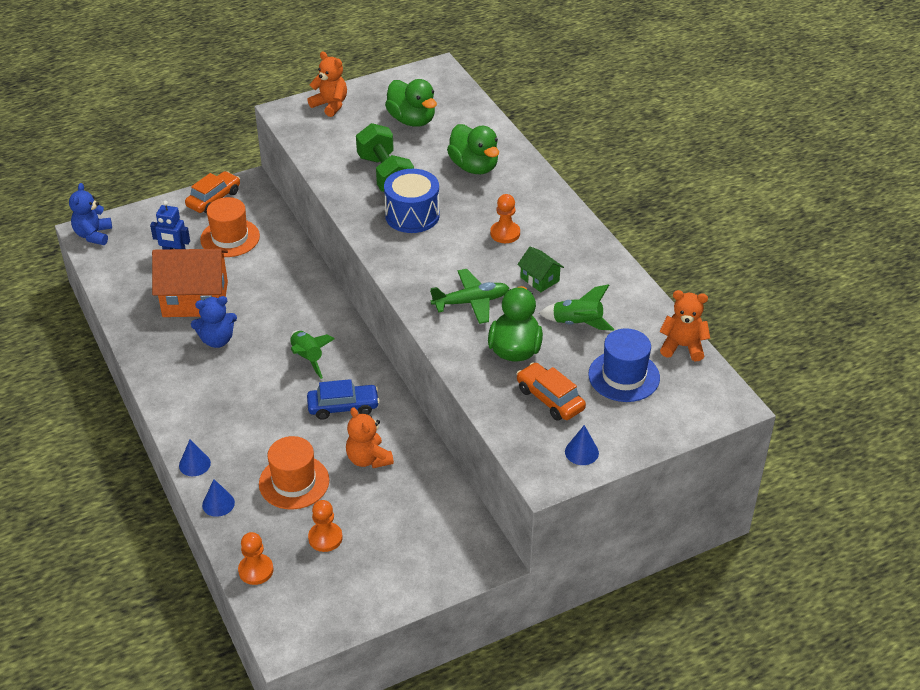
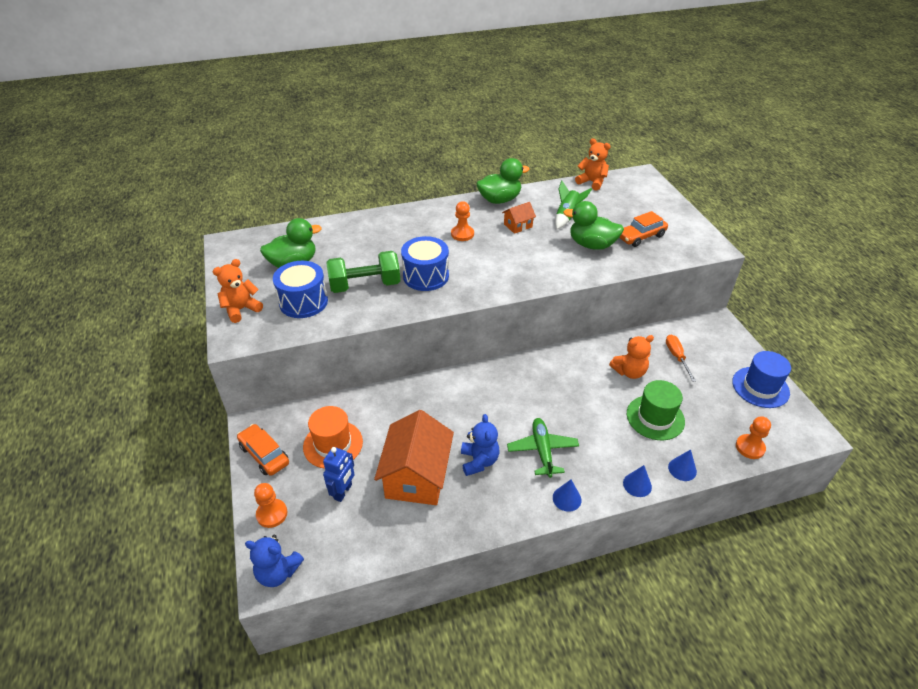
camera: 80 degrees left, 0 degrees up
orange hat [259,436,329,510] -> green hat [627,380,685,440]
green rocket [290,331,335,379] -> none
blue car [307,379,380,420] -> none
orange pawn [308,500,343,552] -> orange pawn moved to [254,483,288,528]
green plane [430,269,509,324] -> green plane moved to [507,418,579,478]
green duck [447,124,499,174] -> green duck moved to [476,158,530,204]
green house [517,246,564,292] -> orange house [502,202,536,234]
blue cone [565,425,599,465] -> blue cone moved to [553,480,582,512]
blue hat [588,328,660,402] -> blue hat moved to [732,351,791,408]
orange teddy bear [659,290,710,361] -> orange teddy bear turned 105 degrees clockwise [575,138,611,191]
none -> blue drum [273,261,328,318]
none -> orange screwdriver [666,335,696,382]

